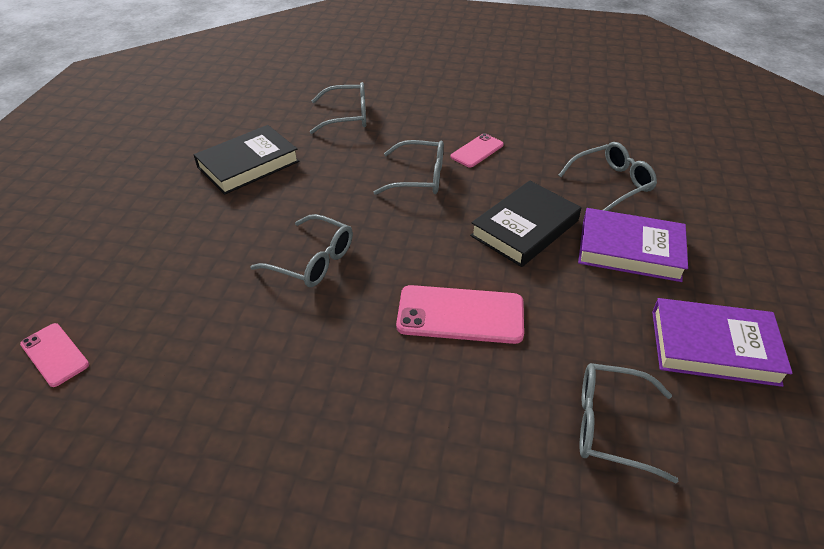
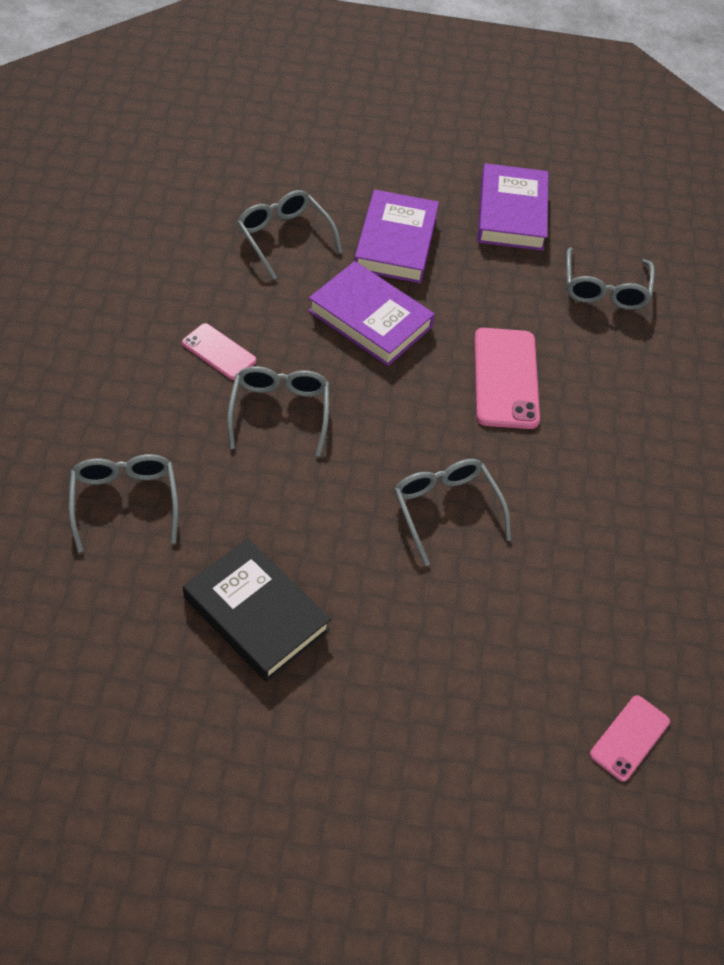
camera: 100 degrees left, 10 degrees up
grey glasses [250,214,353,287] -> grey glasses turned 45 degrees counterclockwise [394,459,511,566]
black book [470,180,581,267] -> purple book [308,261,435,366]

